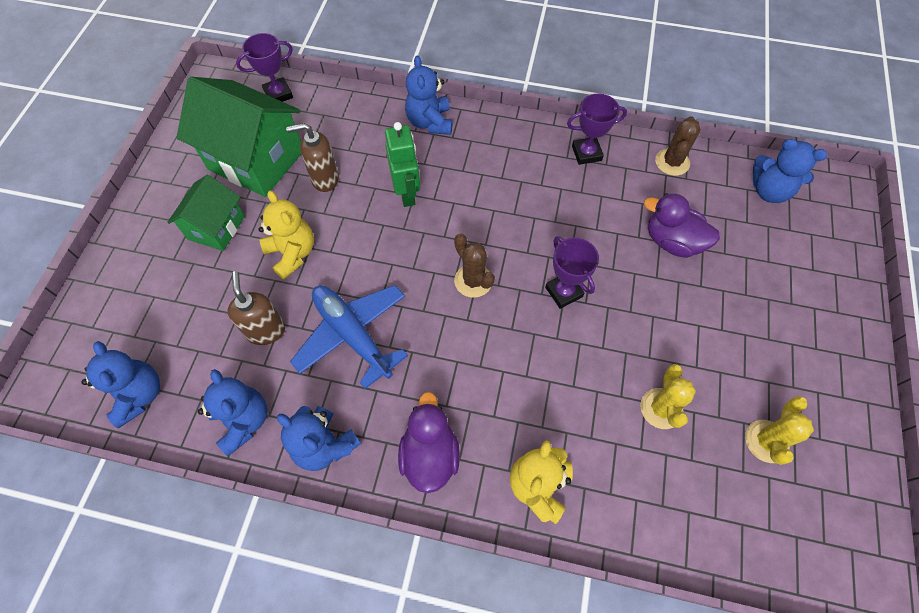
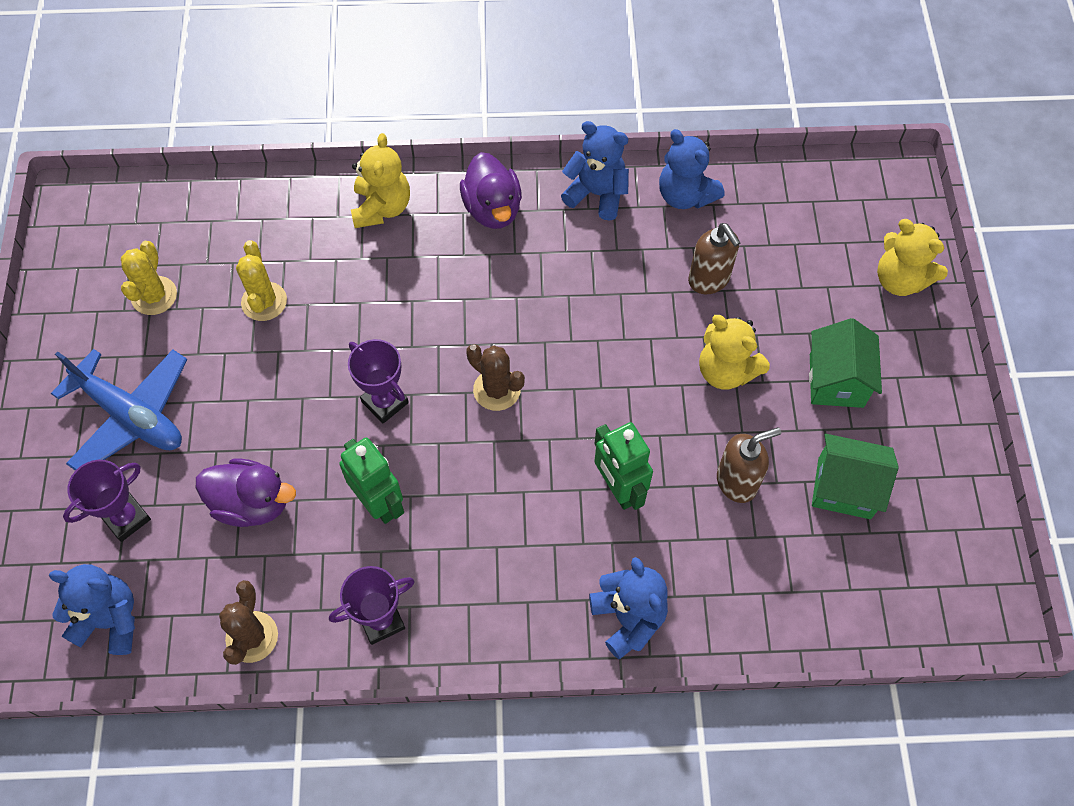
camera: 165 degrees right, 0 degrees up
blue teddy bear [81,341,160,428] -> none
green house [177,76,301,197] -> green house [812,434,899,519], size x0.58
purple trophy [236,33,293,102] -> purple trophy moved to [63,460,151,542]
blue plane [290,285,408,389] -> blue plane moved to [51,349,187,471]
none -> green robot [339,437,404,524]
none -> yellow teddy bear [877,219,948,296]

